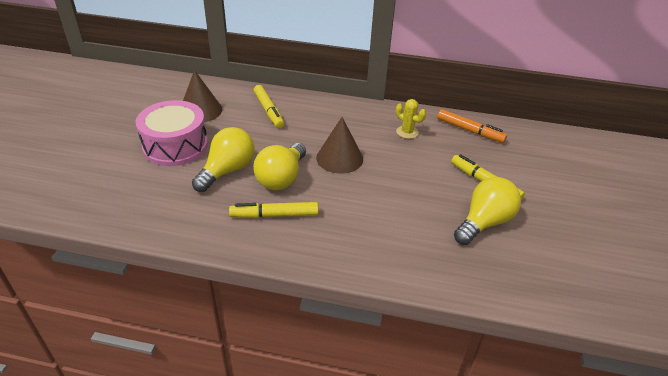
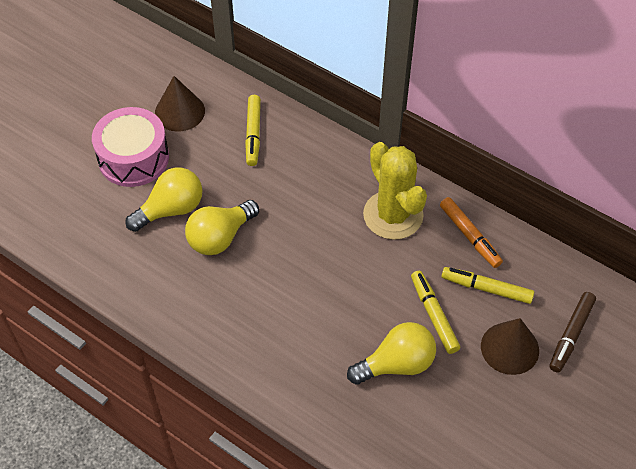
camera: 25 degrees right, 15 degrees up
yellow marker [229,202,318,218] -> yellow marker moved to [442,267,534,304]
brown cone [316,117,363,174] -> brown cone moved to [481,318,539,375]
yellow cactus [396,99,426,139] -> yellow cactus [363,142,427,240], size x2.18
none -> brown marker [550,292,596,373]

